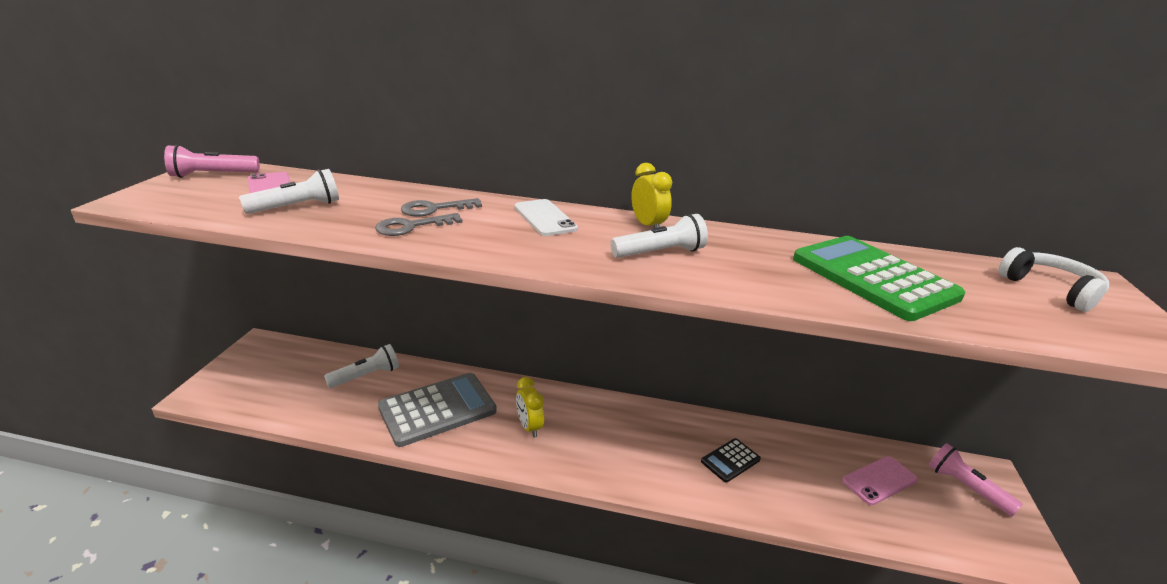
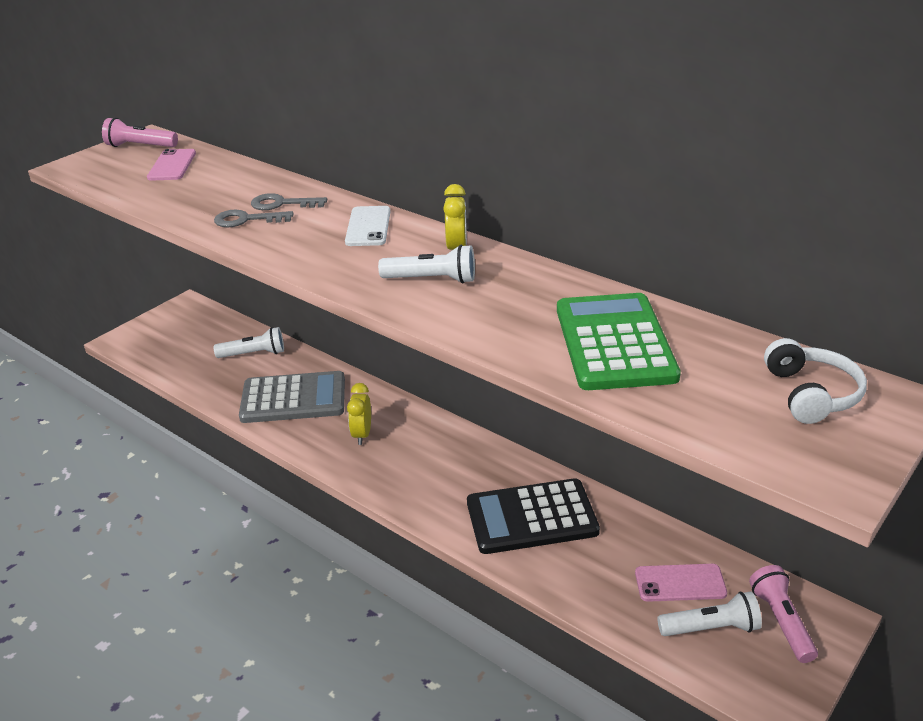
camera: 30 degrees right, 5 degrees up
white flashlight [239,169,339,214] -> white flashlight moved to [657,592,762,636]
black calculator [701,438,761,483] -> black calculator [467,478,600,554], size x2.05

